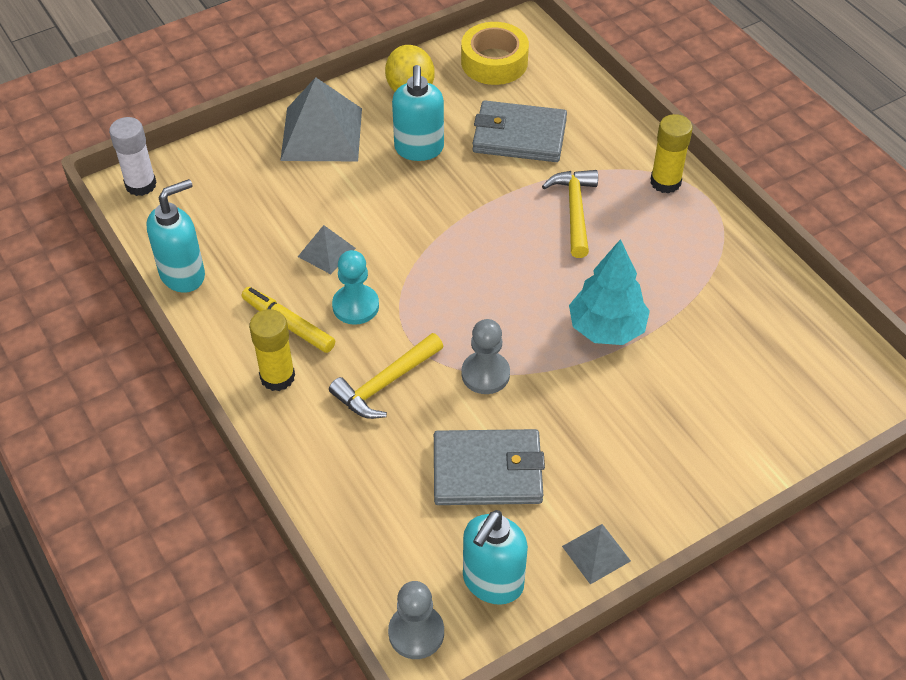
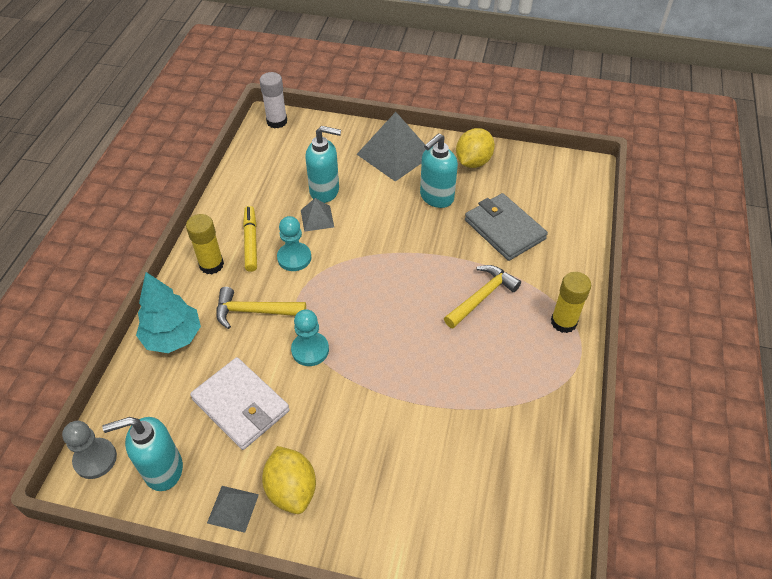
camera: 45 degrees right, 0 degrees up
turquoise soap dispenser [147,179,205,292] -> turquoise soap dispenser moved to [305,126,341,203]
grey wallet [434,429,545,505] -> white wallet [190,357,290,450]
yellow tape [461,22,529,85] -> none
grey pawn [462,319,510,394] -> turquoise pawn [291,309,329,366]
turquoise tree [569,239,650,345] -> turquoise tree moved to [136,272,201,353]
none -> yellow lemon [262,446,316,514]

